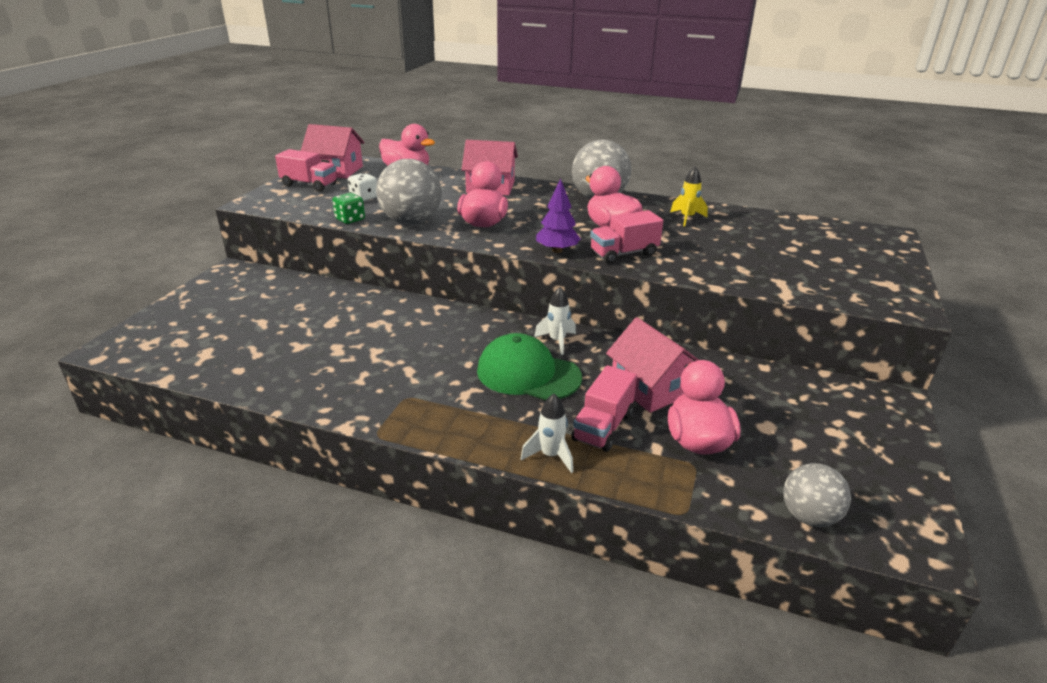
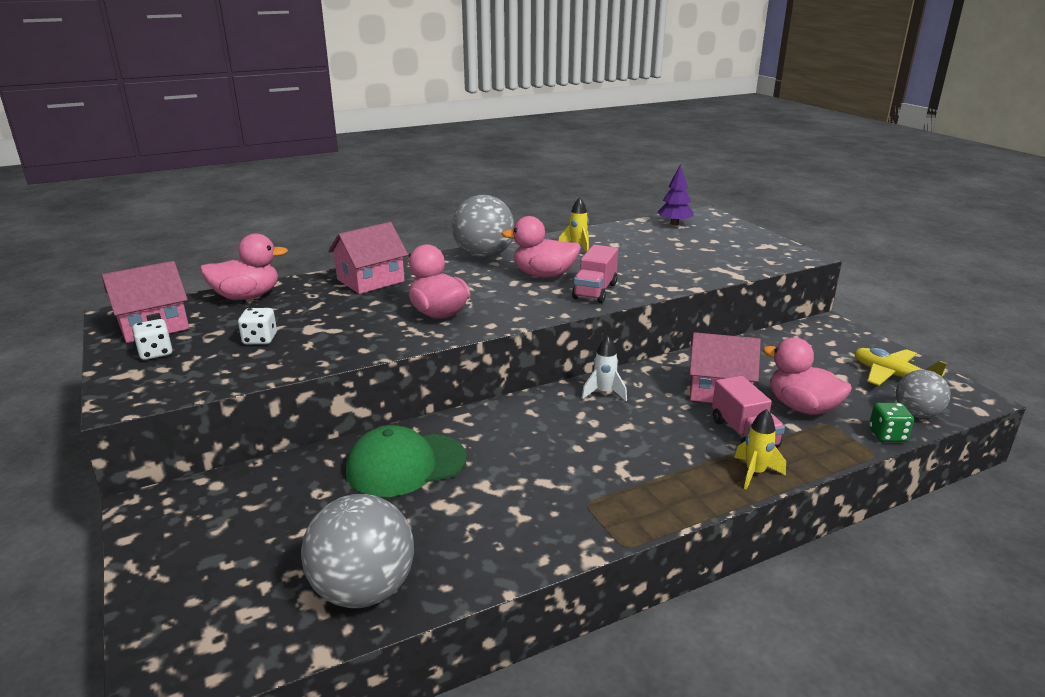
camera: 45 degrees left, 5 degrees down
pink truck [275,149,337,192] -> white dice [132,319,173,360]
green dice [332,193,365,224] -> green dice moved to [869,403,914,442]
grey ball [376,159,442,225] -> grey ball moved to [301,494,414,608]
green cap [477,333,582,400] -> green cap moved to [346,425,467,497]
white rocket [521,394,573,473] -> yellow rocket [734,409,786,490]
purple tree [536,179,581,253] -> purple tree moved to [657,164,694,225]
none -> yellow plane [854,348,947,386]

